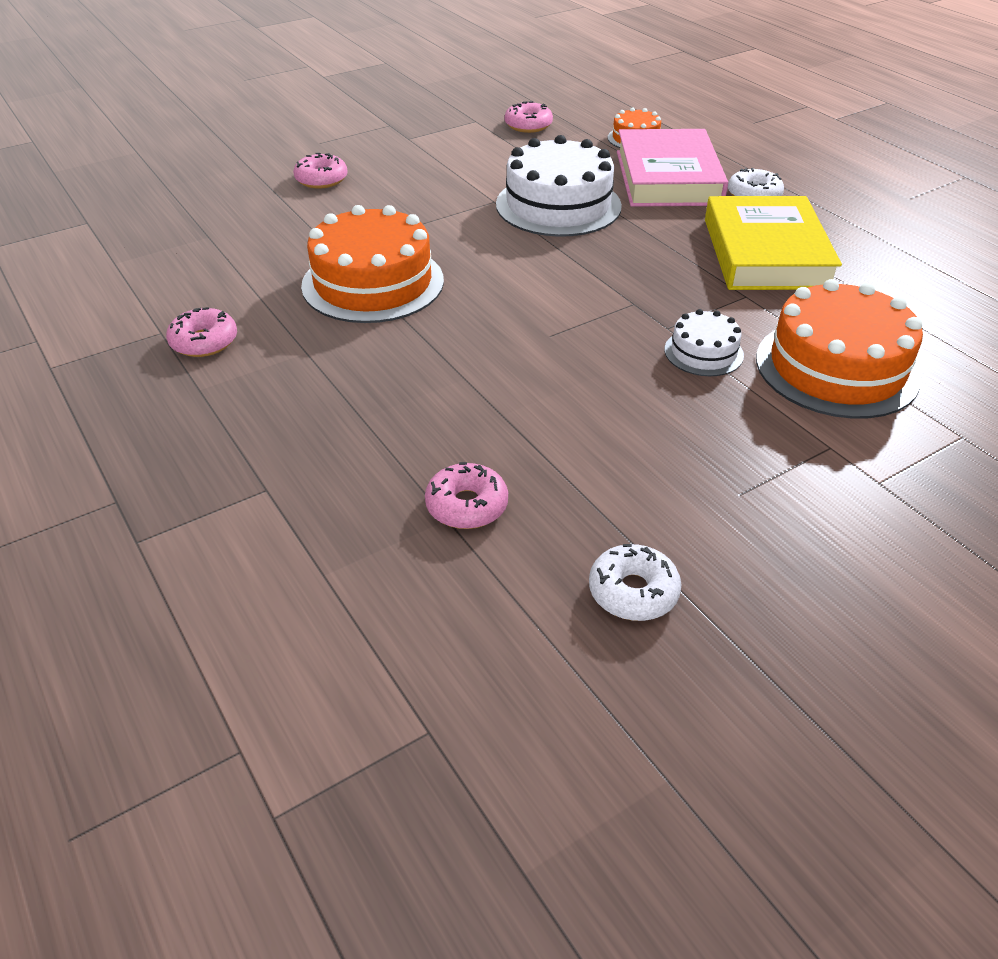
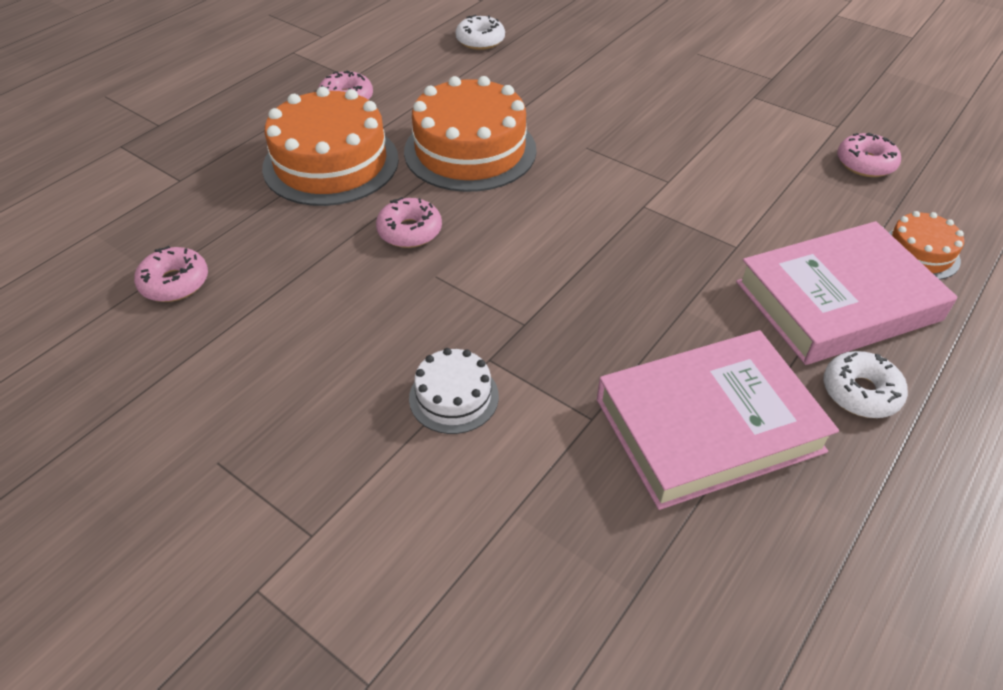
camera: 70 degrees right, 5 degrees up
pink donut [293,153,348,189] -> pink donut moved to [376,197,442,248]
white cake [496,135,622,237] -> none
white donut [589,544,681,621] -> white donut moved to [455,15,505,50]
yellow book [705,196,842,290] -> pink book [597,330,839,510]
orange cake [756,279,923,419] -> orange cake moved to [262,87,399,206]

